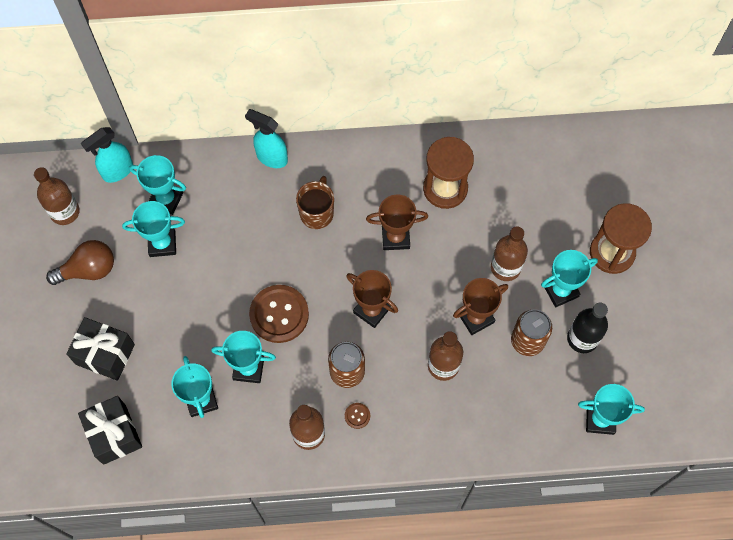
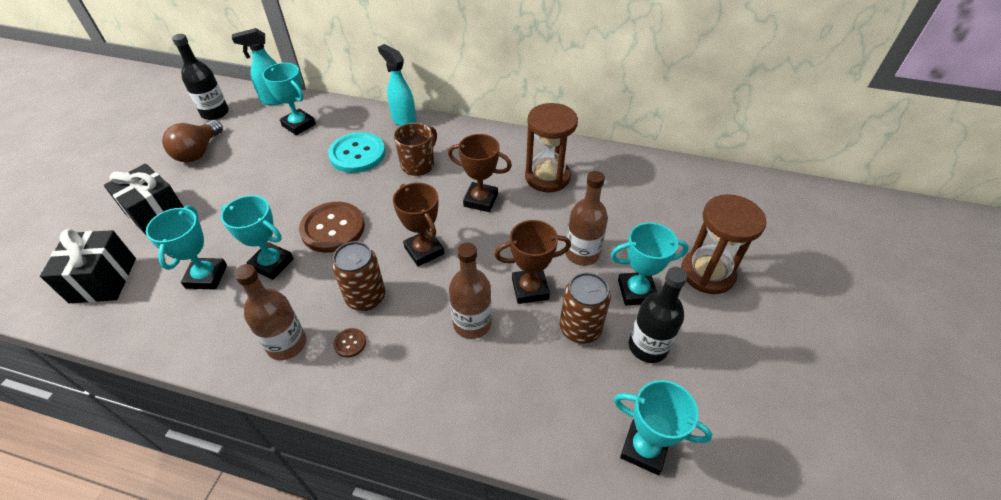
camera: 20 degrees right, 20 degrees down
brown bottle [34,167,80,225] -> black bottle [172,34,229,120]
brown light bulb [46,240,114,285] -> brown light bulb turned 105 degrees clockwise [162,120,223,163]
turquoise trophy [122,201,185,257] -> none
none -> turquoise button [328,132,385,173]

